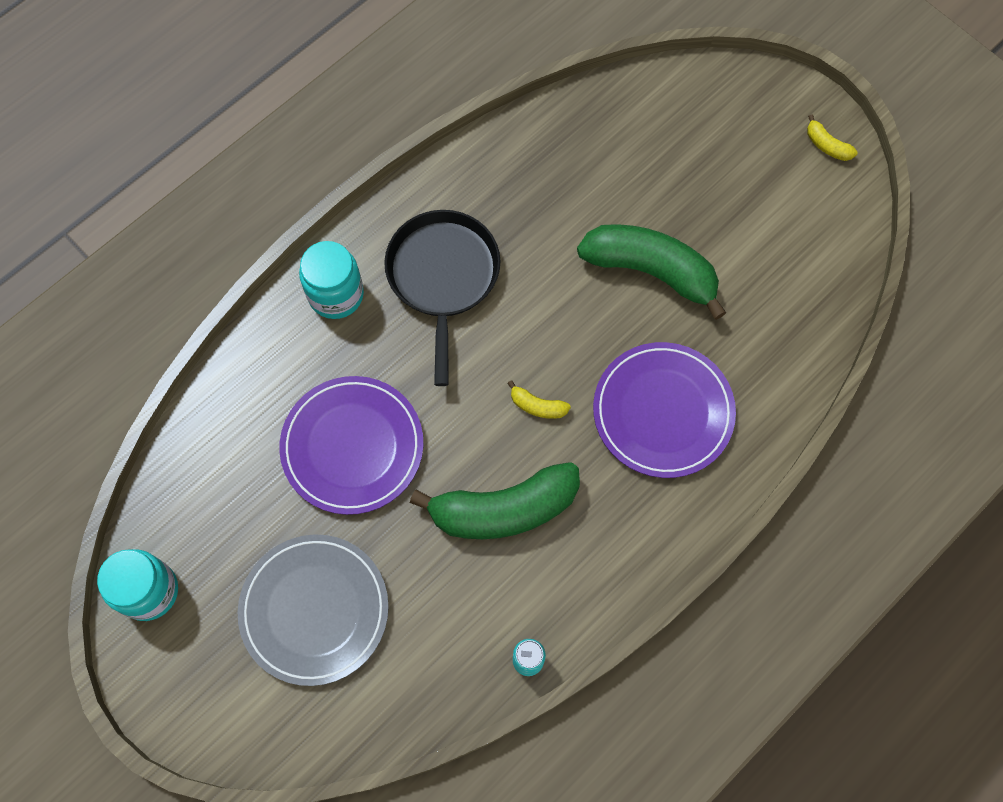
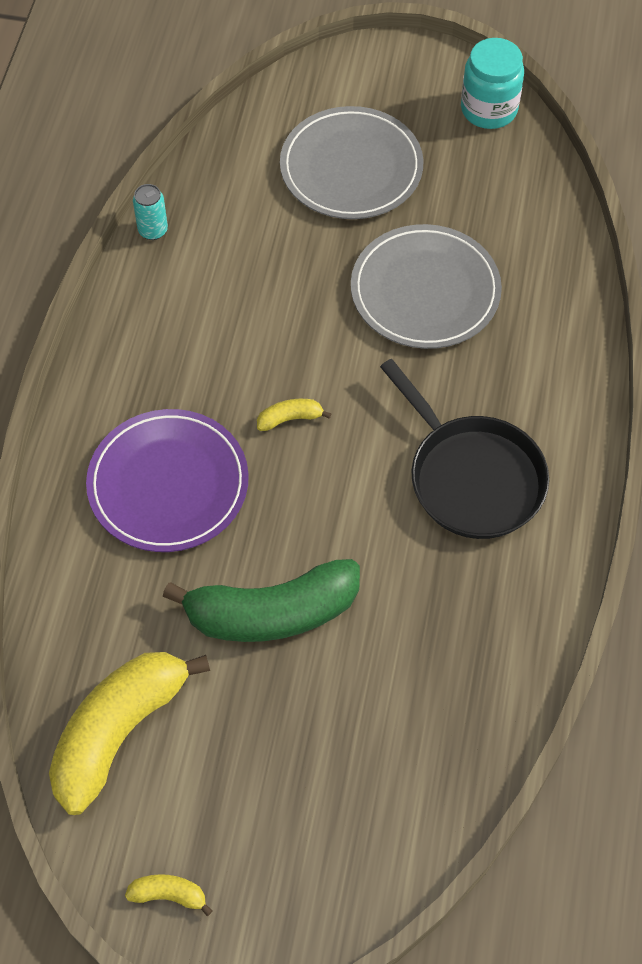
camera: 145 degrees right, 10 degrees down
purple plate [279,376,423,515] -> grey plate [351,224,502,349]
turquoise jar [299,241,364,319] -> none
green banana [410,462,580,539] -> none
none -> yellow banana [49,652,210,815]

